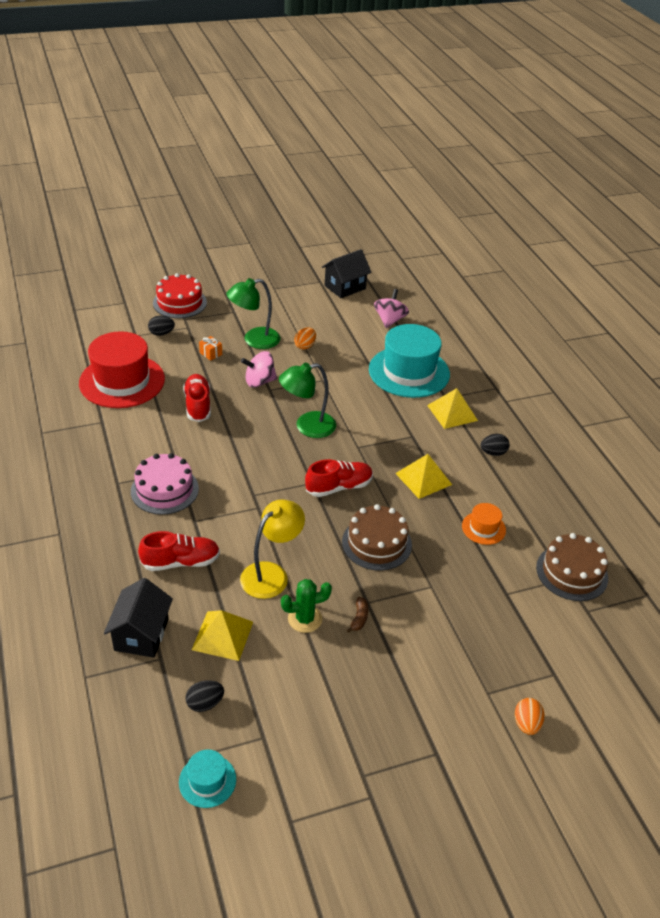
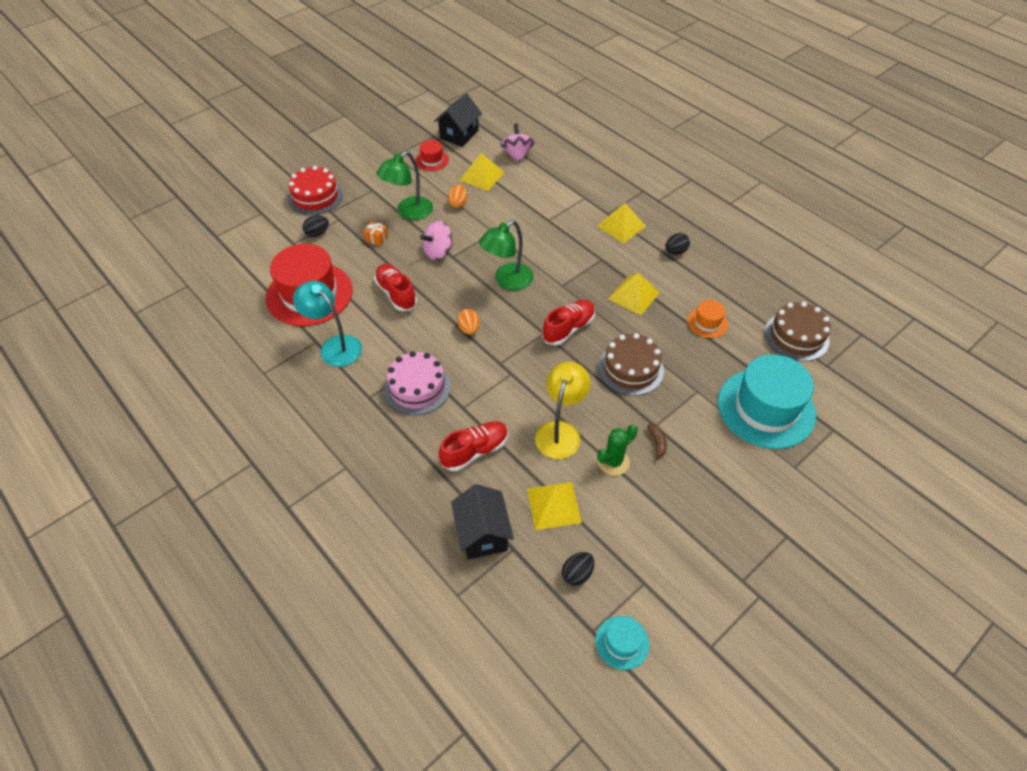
camera: 20 degrees left, 10 degrees up
turquoise hat [369,324,450,398] -> turquoise hat moved to [718,354,816,449]
orange egg [515,698,545,735] -> orange egg moved to [457,309,480,335]
none -> turquoise lamp [293,281,362,367]
none -> red hat [415,140,449,171]
none -> yellow pyramid [459,153,505,191]

